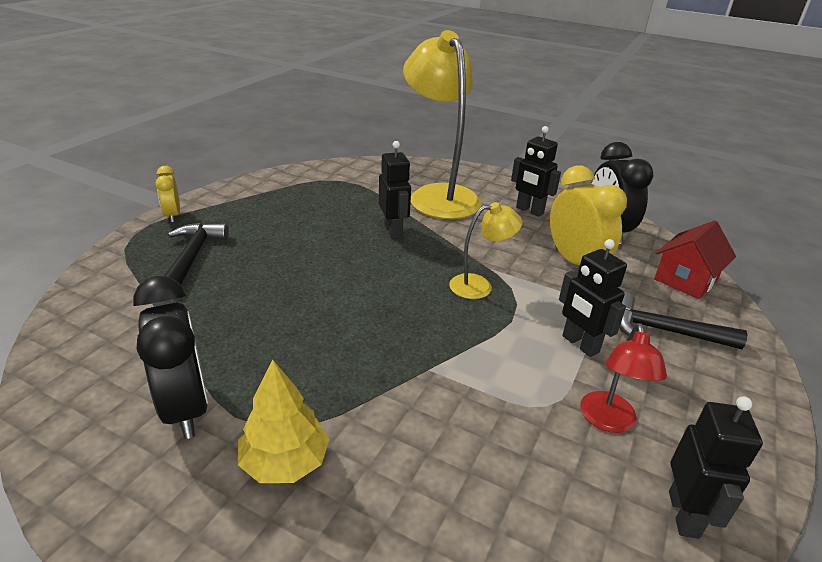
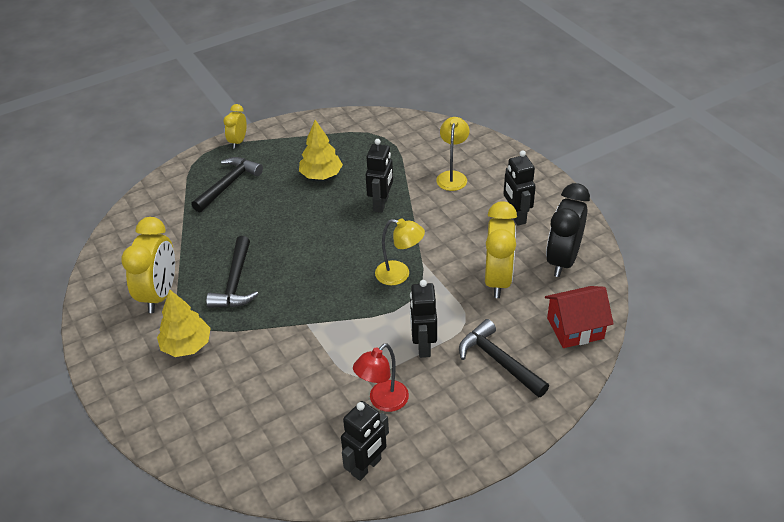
camera: 35 degrees right, 10 degrees up
black clock [133,276,208,439] -> yellow clock [121,217,175,313]
yellow lamp [403,30,482,219] -> yellow lamp [436,117,469,191], size x0.47
none -> black hammer [206,236,258,308]
none -> yellow tree [299,120,343,180]

